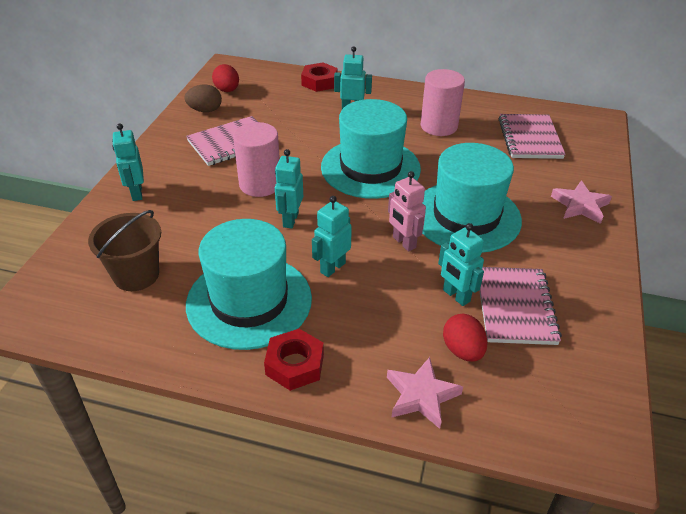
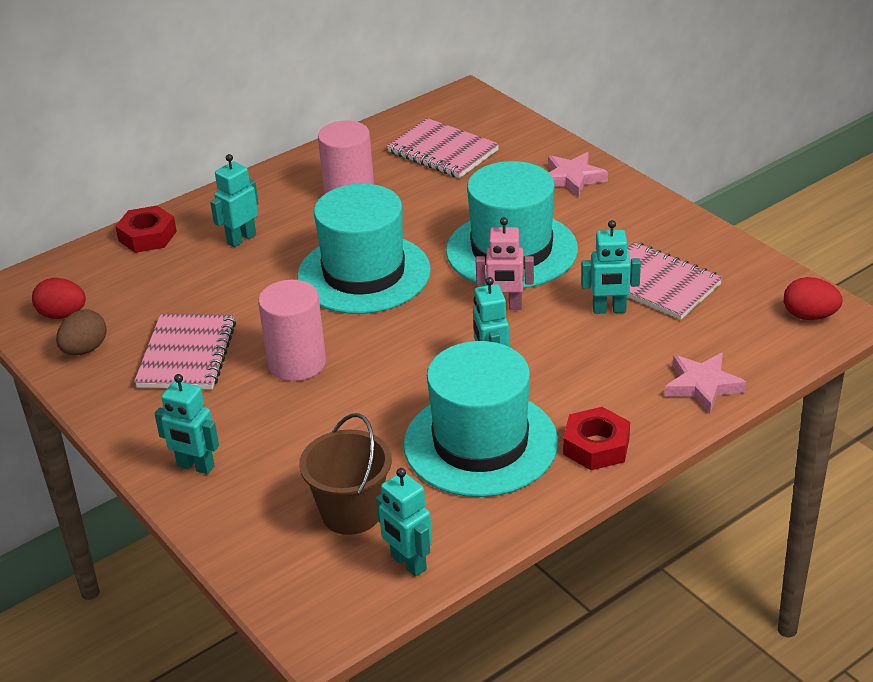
camera: 50 degrees left, 5 degrees down
turquoise robot [275,149,303,229] -> turquoise robot moved to [376,468,432,577]
red egg [443,314,488,362] -> red egg moved to [784,277,843,320]

